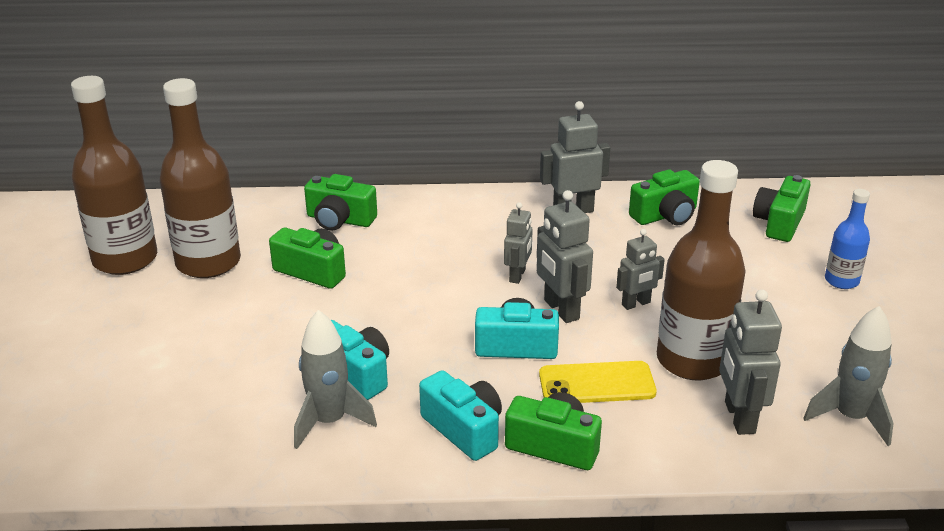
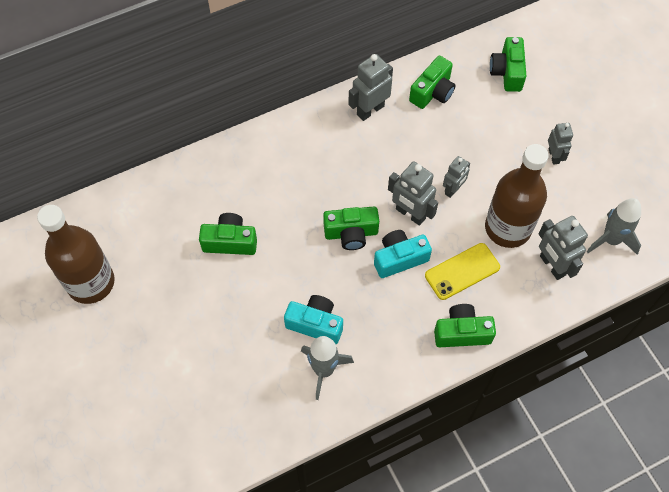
camera: 25 degrees left, 30 degrees up
brown bottle [159,78,241,278] -> none
green camera [304,174,377,231] -> green camera moved to [323,206,379,250]
turquoise camera [419,370,502,461] -> none
grey robot [504,202,533,284] -> grey robot moved to [548,123,573,165]
blue bottle [825,189,870,289] -> none

